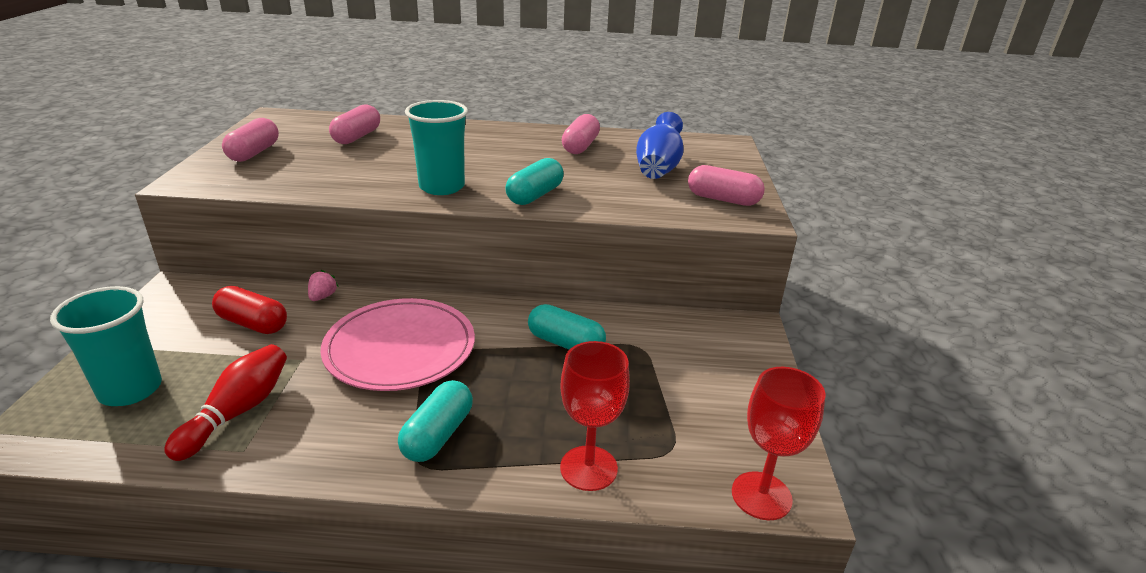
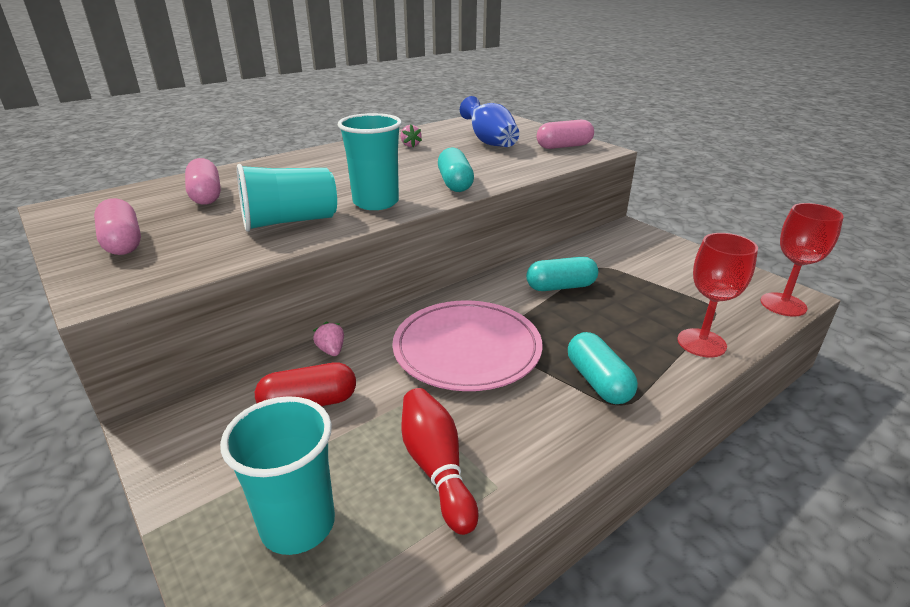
camera: 40 degrees left, 0 degrees up
pink capsule [562,114,600,154] -> pink strawberry [401,125,422,147]
none -> turquoise cup [237,164,337,232]

